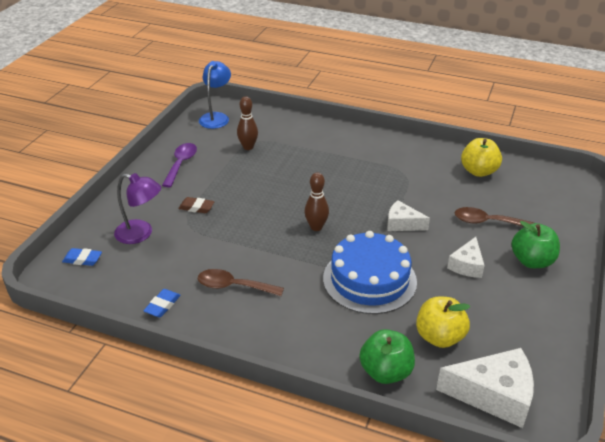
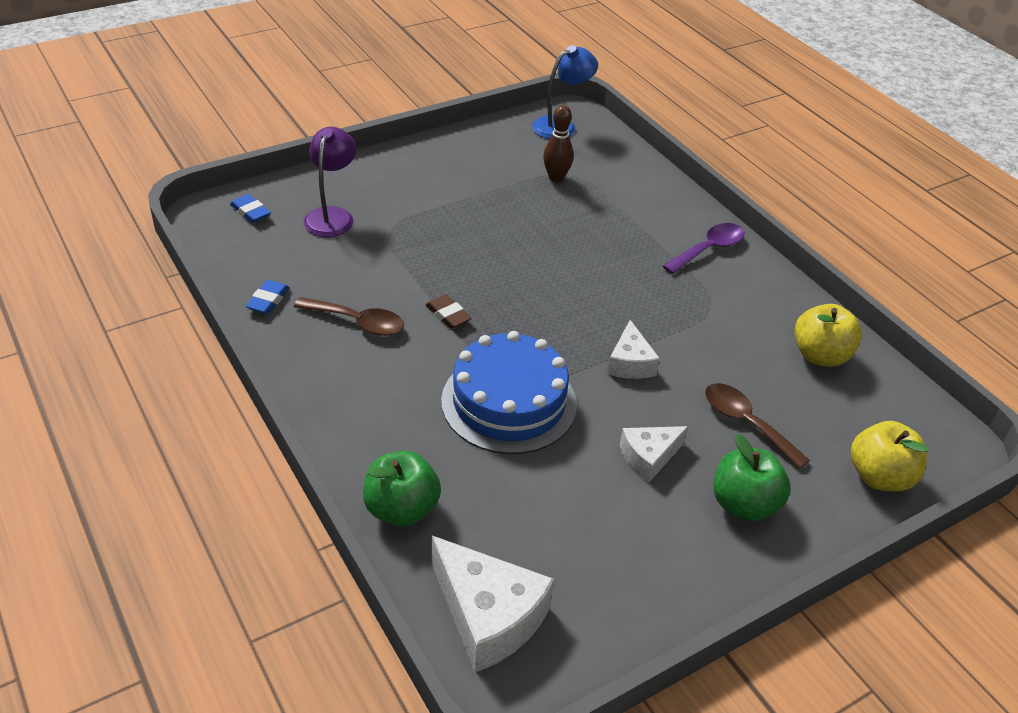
camera: 35 degrees right, 5 degrees up
purple lamp [114,173,161,244] -> purple lamp turned 135 degrees counterclockwise [304,127,356,237]
blue eraser [143,289,181,317] -> blue eraser turned 45 degrees counterclockwise [245,280,290,314]
purple spoon [162,143,197,187] -> purple spoon moved to [663,223,744,274]
brown eraser [178,197,215,213] -> brown eraser moved to [425,294,472,329]
brown spoon [198,269,284,296] -> brown spoon turned 150 degrees clockwise [294,297,404,336]
brown bowling pin [304,172,329,231] -> none
white cheese [387,200,430,231] -> white cheese turned 150 degrees counterclockwise [607,320,660,379]
yellow apple [416,297,470,348] -> yellow apple moved to [851,421,928,491]

